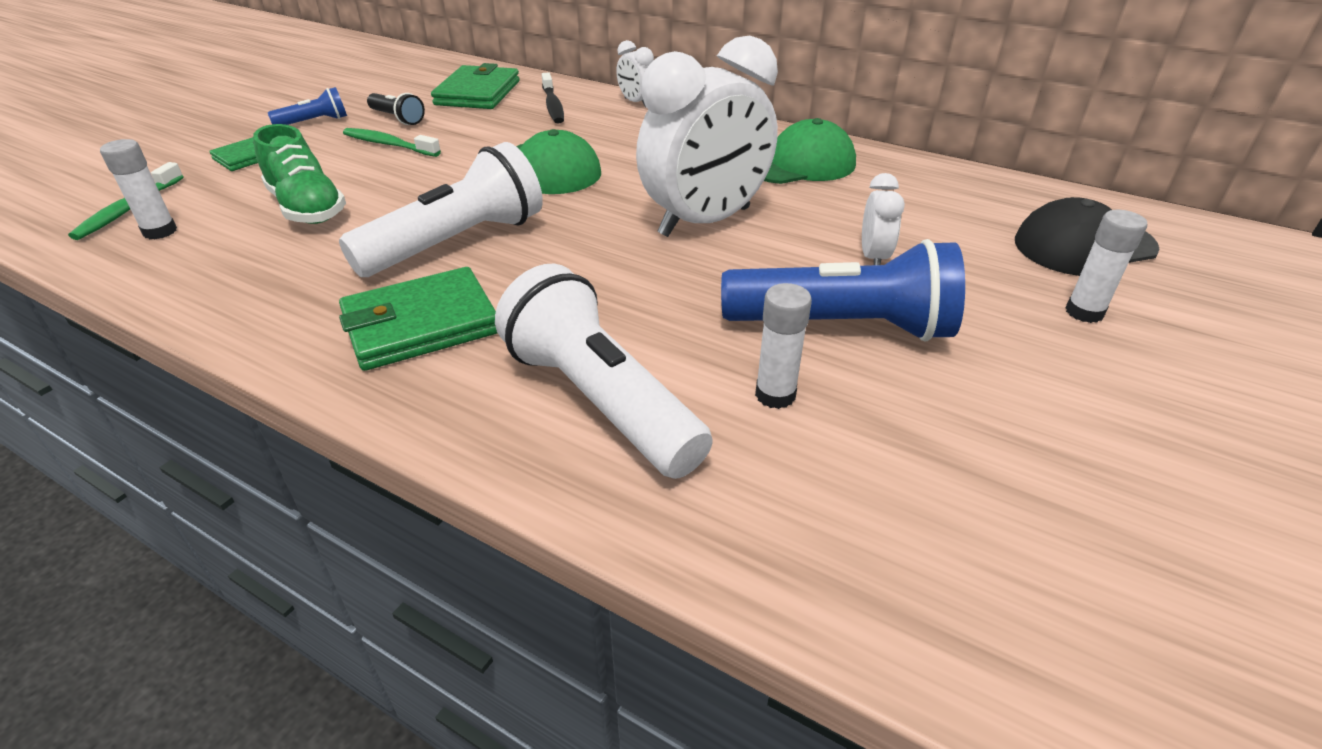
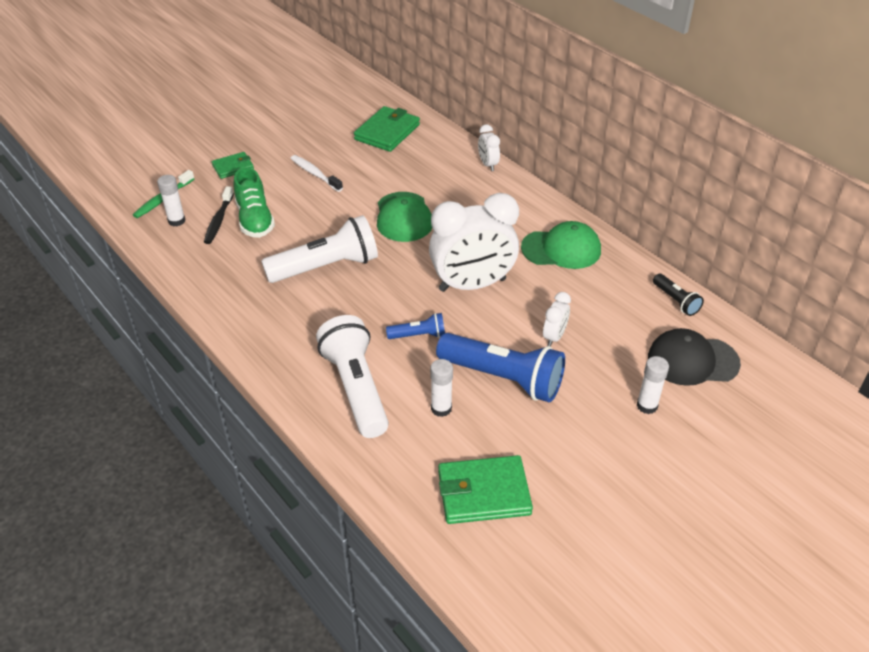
camera: 20 degrees right, 5 degrees up
blue flashlight [268,87,347,125] -> blue flashlight moved to [386,313,445,339]
green wallet [339,267,497,371] -> green wallet moved to [438,455,533,524]
green toothbrush [343,128,441,157] -> white toothbrush [291,155,343,192]
black flashlight [367,93,425,125] -> black flashlight moved to [653,274,704,316]
black toothbrush [542,72,564,124] -> black toothbrush moved to [204,186,234,244]

